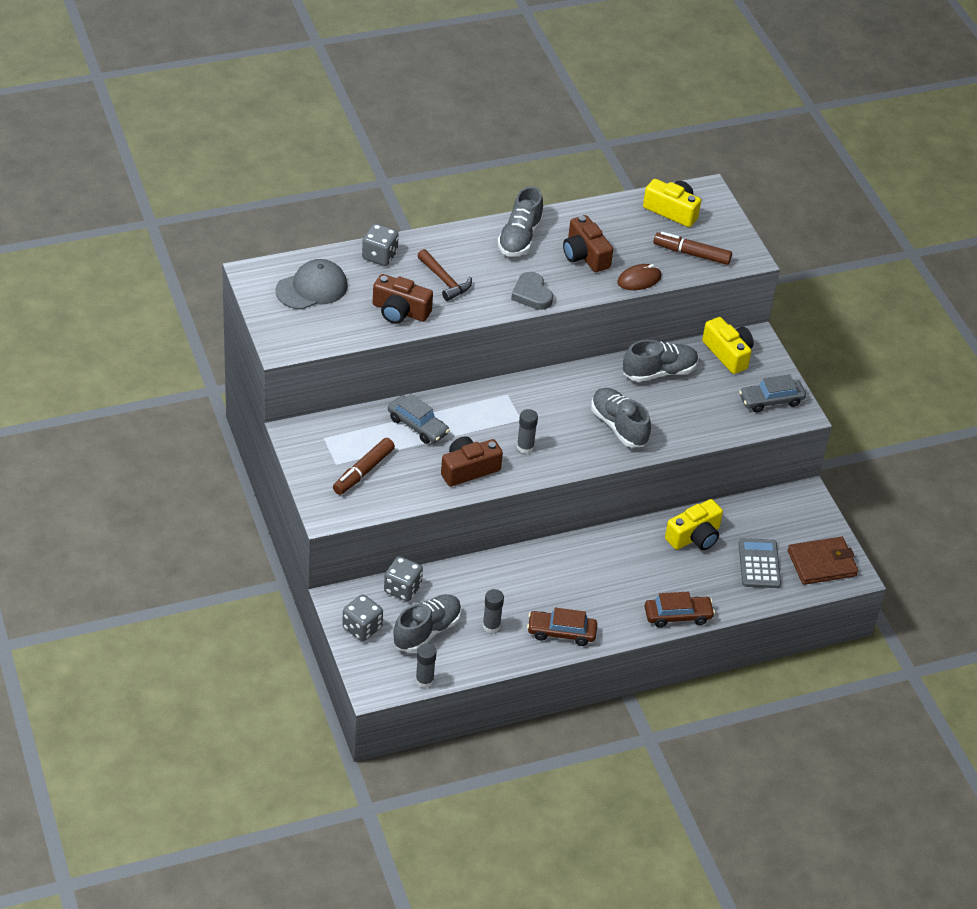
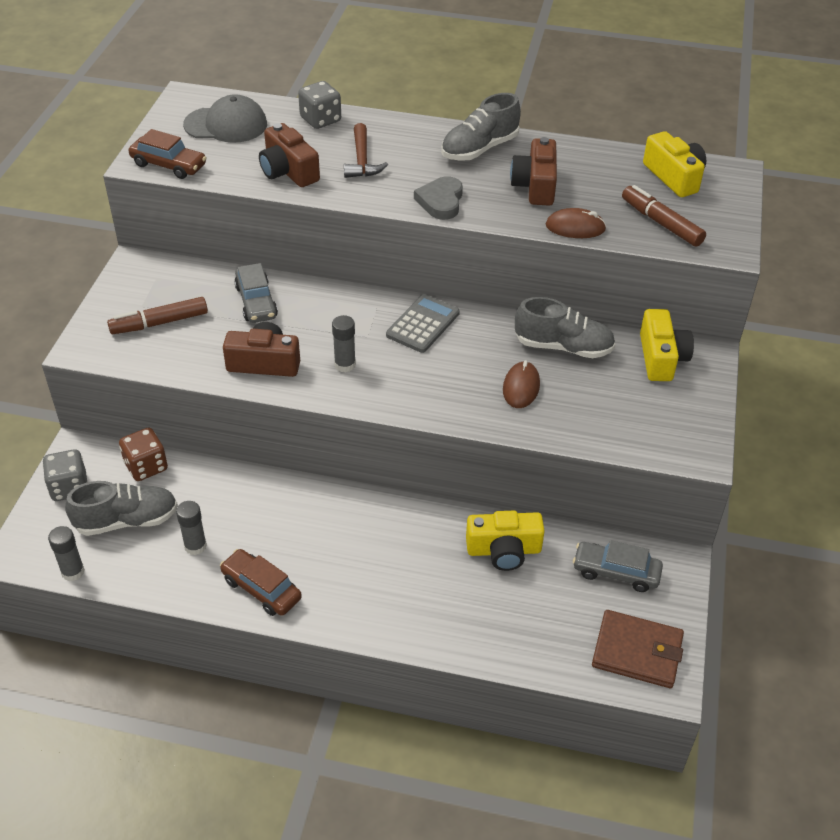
camera: 35 degrees right, 0 degrees up
grey dice [384,556,423,601] -> brown dice [119,428,168,481]
grey shoe [591,388,651,448] -> none
brown car [644,592,715,628] -> brown car moved to [129,129,207,179]
grey calculator [738,538,781,588] -> grey calculator moved to [386,294,460,353]
grey car [739,374,806,413] -> grey car moved to [573,540,663,592]
none -> brown mouse [503,360,540,408]

